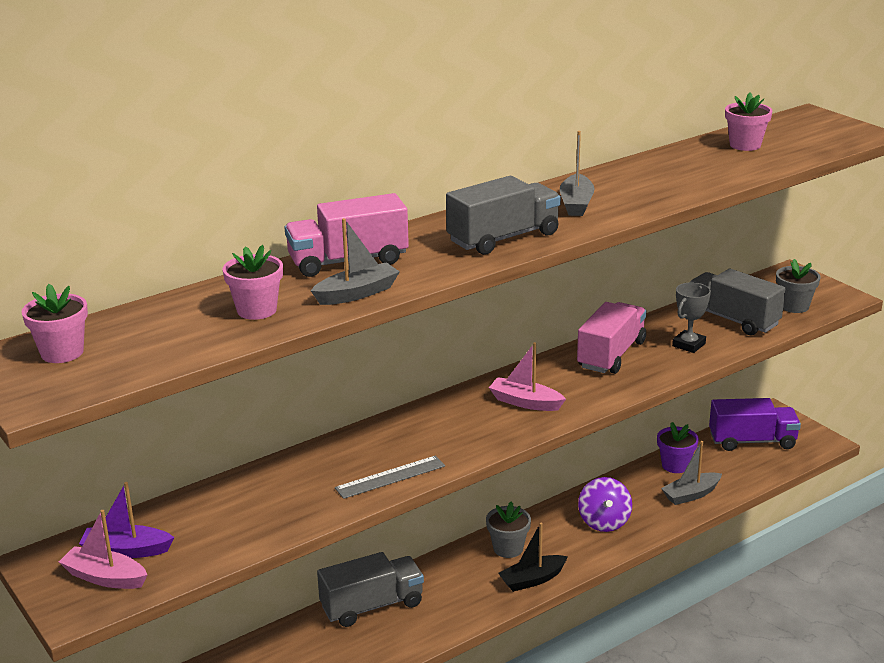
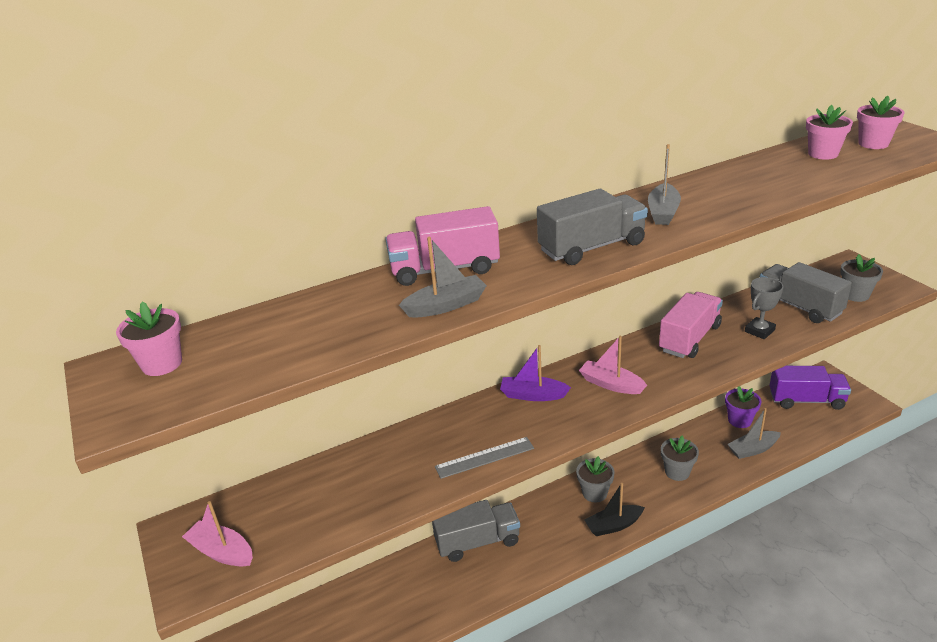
camera: 10 degrees right, 5 degrees up
purple boat [79,482,175,558] -> purple boat moved to [500,345,571,401]
pink flower pot [223,245,283,320] -> pink flower pot moved to [857,96,904,149]
purple spinning top [578,477,632,532] -> grey flower pot [661,436,699,481]

